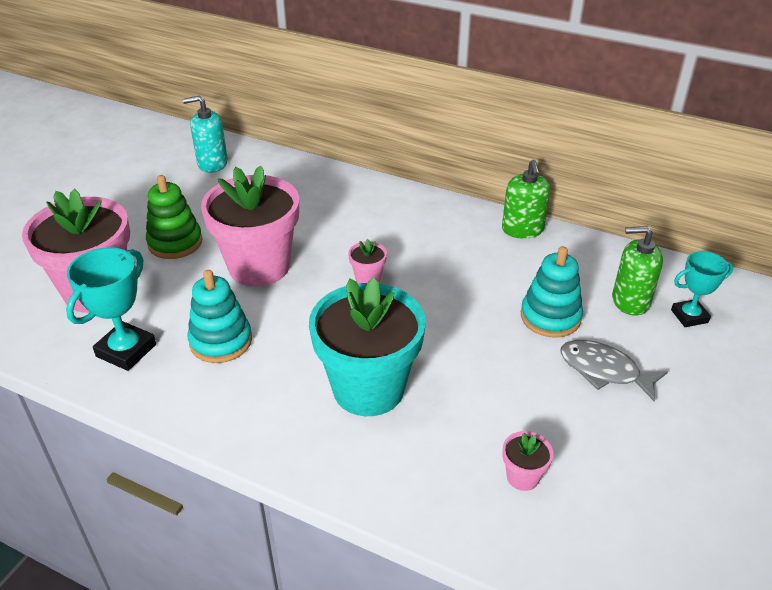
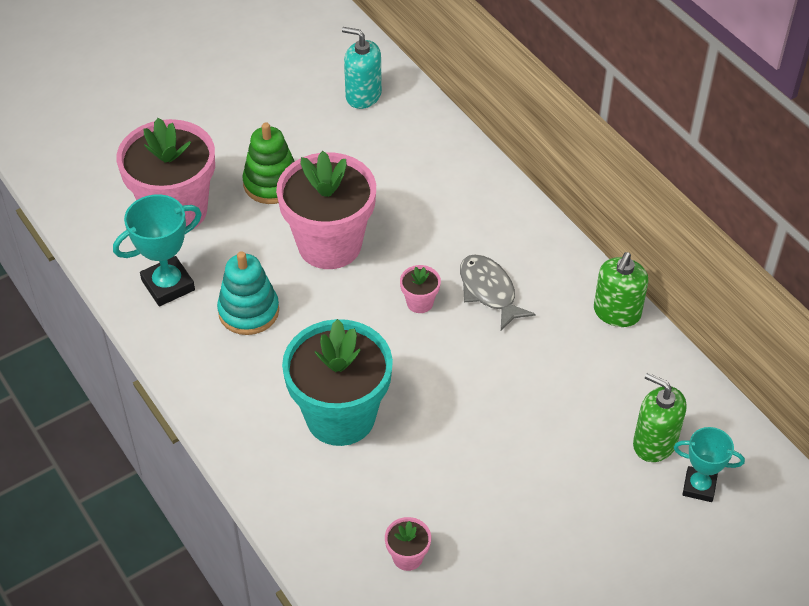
camera: 30 degrees right, 10 degrees up
turquoise stacking toy [521,246,583,338] -> none
grey fish [560,340,668,402] -> grey fish moved to [460,254,535,331]

